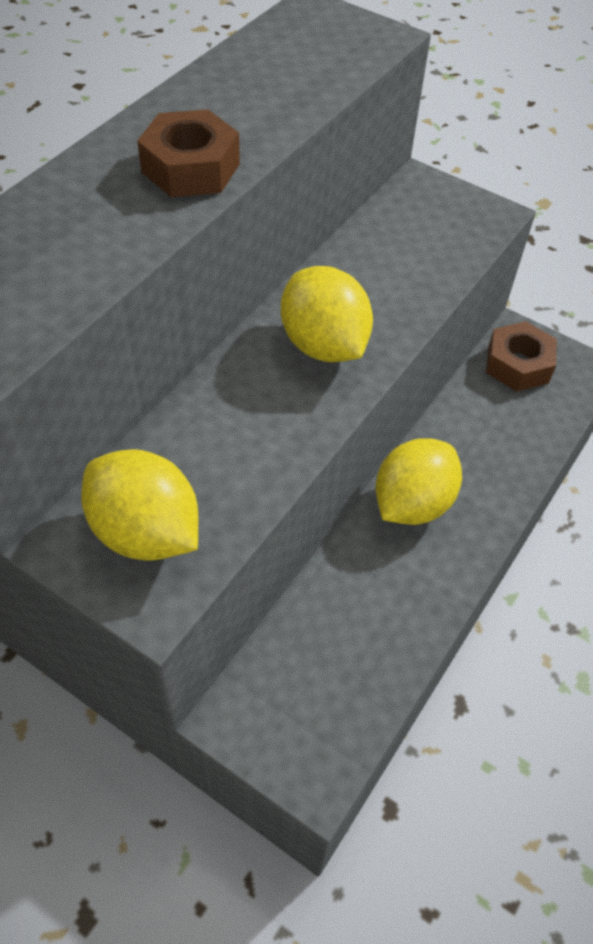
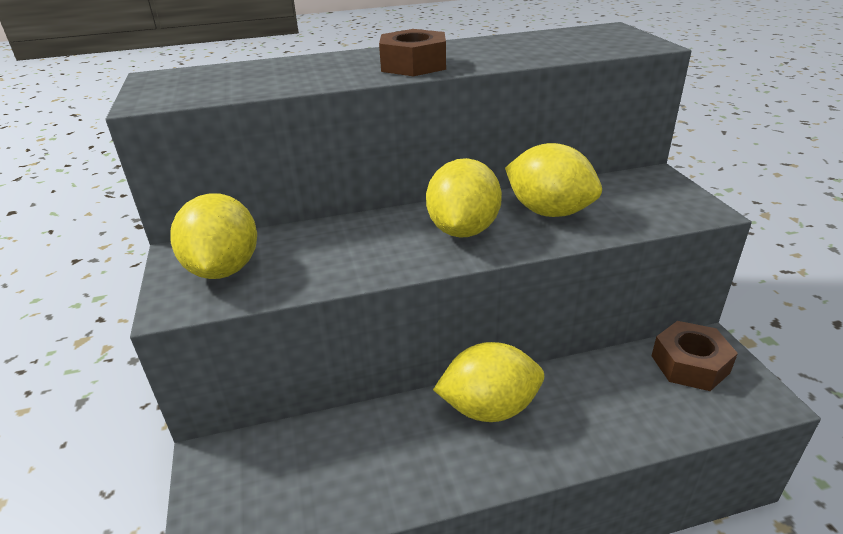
camera: 45 degrees right, 20 degrees down
none -> yellow lemon [505,143,602,217]

